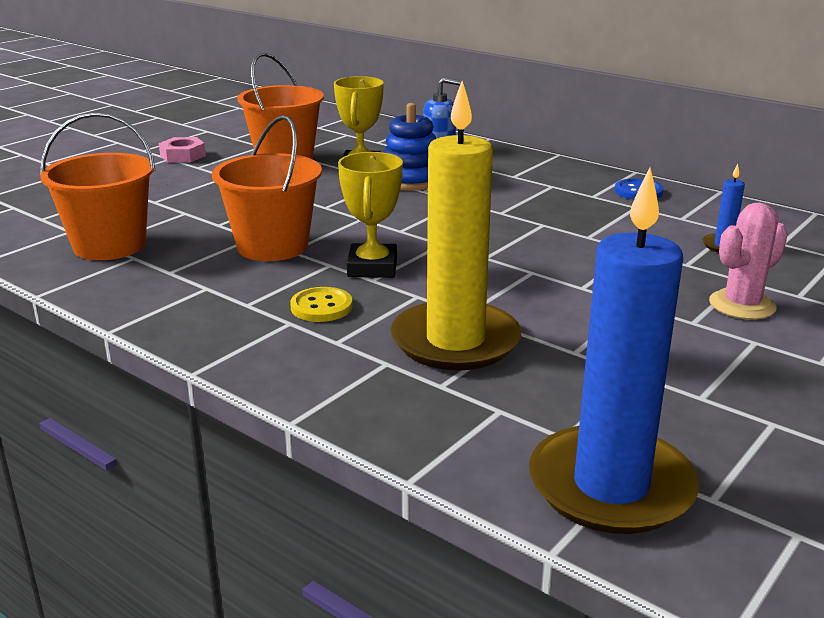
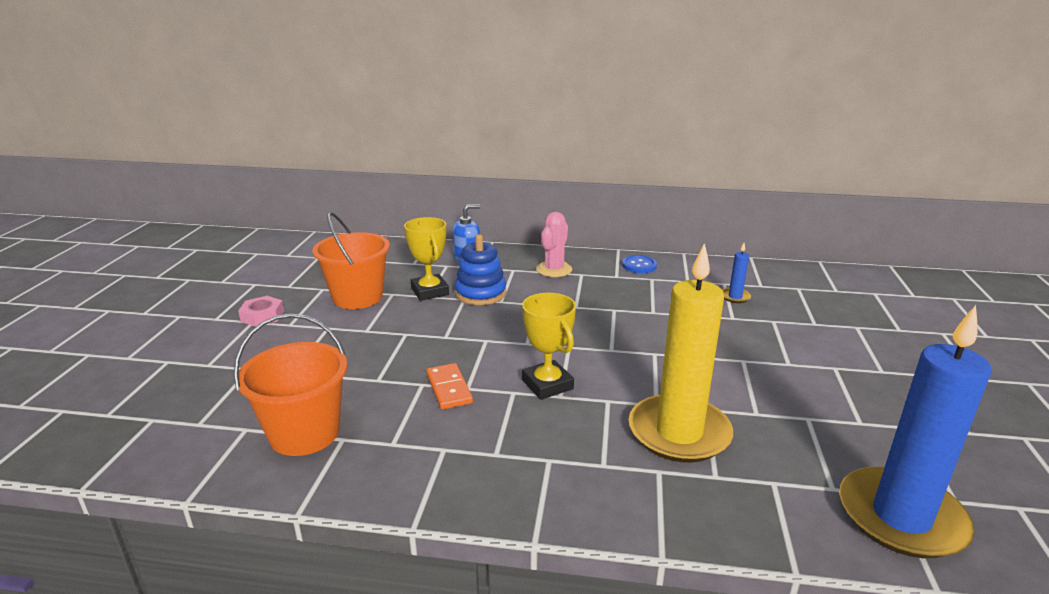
camera: 30 degrees left, 0 degrees up
orange bucket [212,115,322,261] -> orange domino [426,363,473,409]
yellow button [290,287,353,322] -> none
pink cactus [709,202,788,320] -> pink cactus moved to [536,212,572,277]

